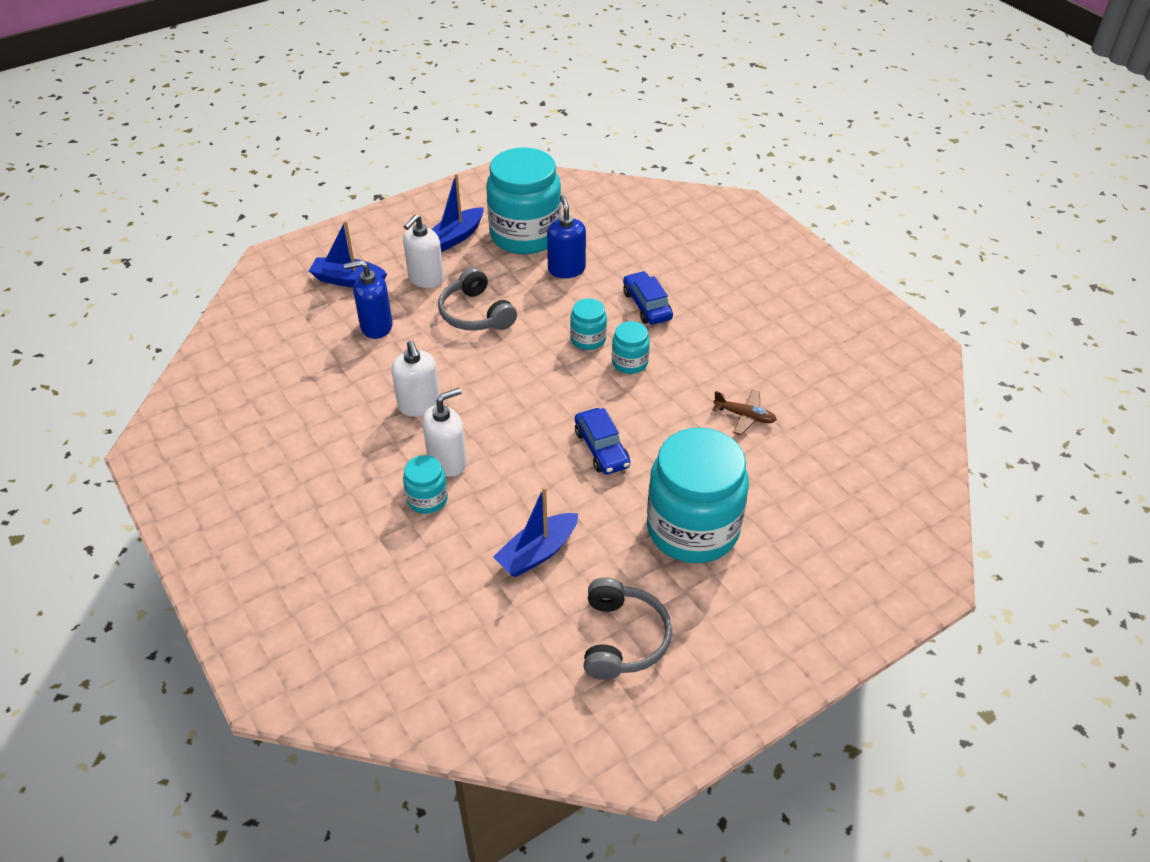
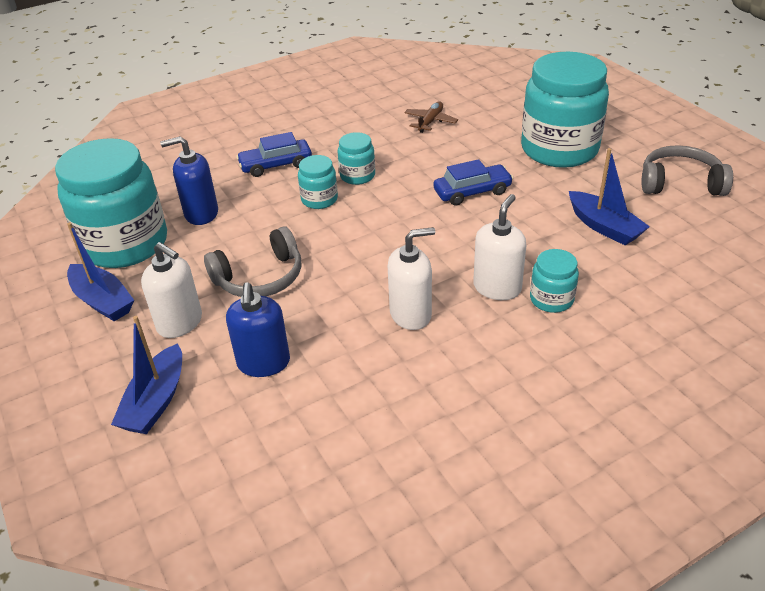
camera: 85 degrees left, 5 degrees down
white soap dispenser [422,388,467,477] -> white soap dispenser turned 60 degrees clockwise [473,194,526,300]

